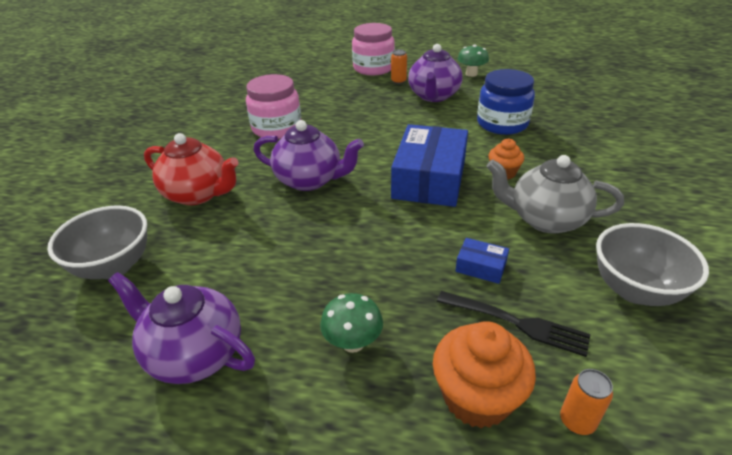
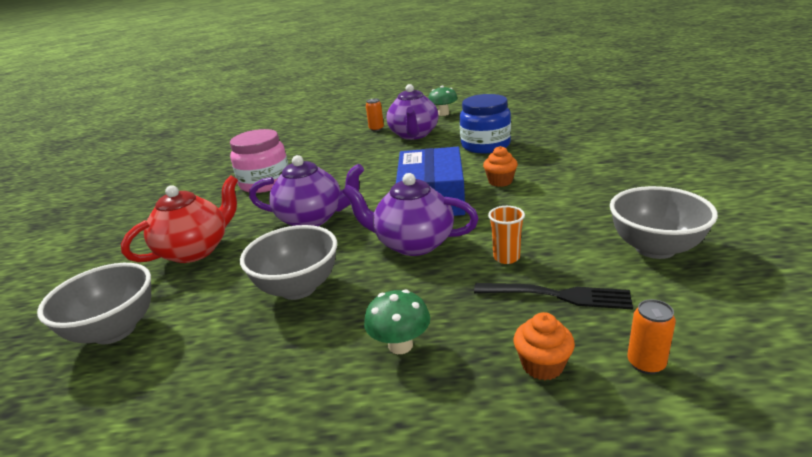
camera: 10 degrees left, 10 degrees down
purple teapot [108,272,255,384] -> purple teapot moved to [342,173,479,256]
red teapot [144,133,239,205] -> red teapot turned 60 degrees counterclockwise [121,175,238,263]
pink jar [352,23,395,75] -> none
orange cupcake [433,321,536,428] -> orange cupcake [513,312,575,380], size x0.58
blue box [455,238,509,284] -> orange cup [488,206,525,264]
grey teapot [486,155,624,234] -> none
none -> grey bowl [240,225,337,300]

